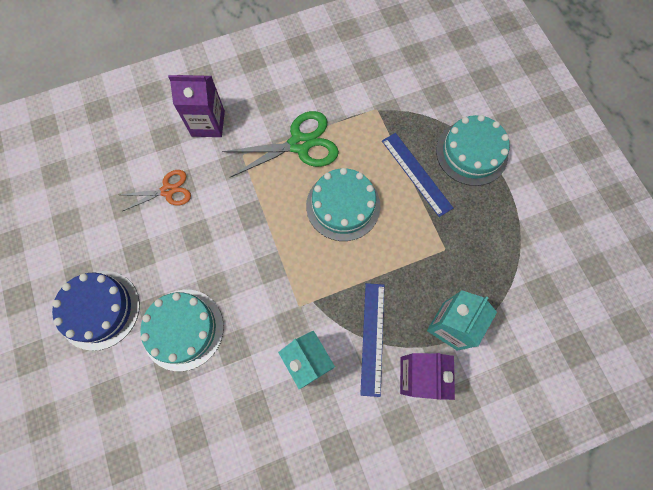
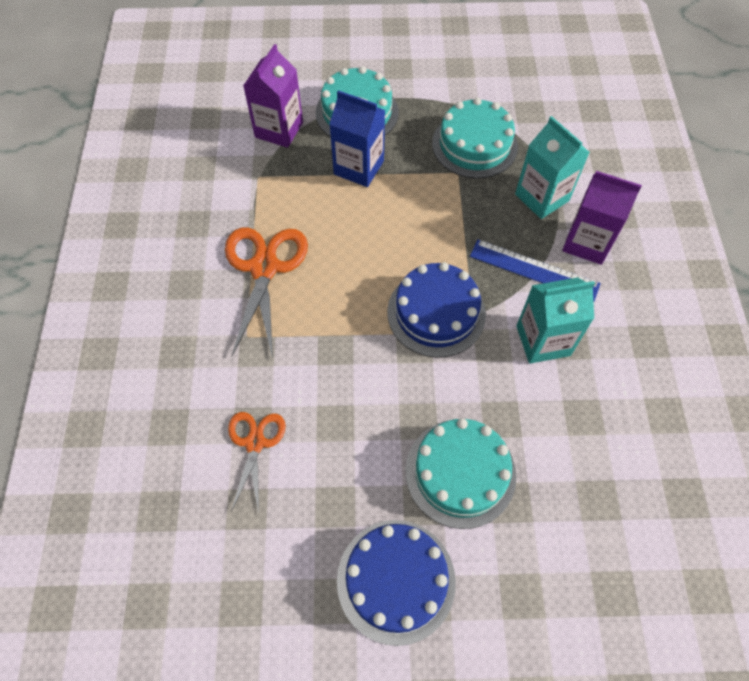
camera: 70 degrees left, 10 degrees down
purple carton [168,75,225,137] -> purple carton moved to [243,44,303,148]
green scissors [222,111,339,177] -> orange scissors [225,227,308,358]
turquoise cake [306,168,380,241] -> turquoise cake moved to [432,98,518,179]
blue ruler [382,133,453,217] -> blue carton [329,90,385,187]
none -> blue cake [387,262,486,357]

